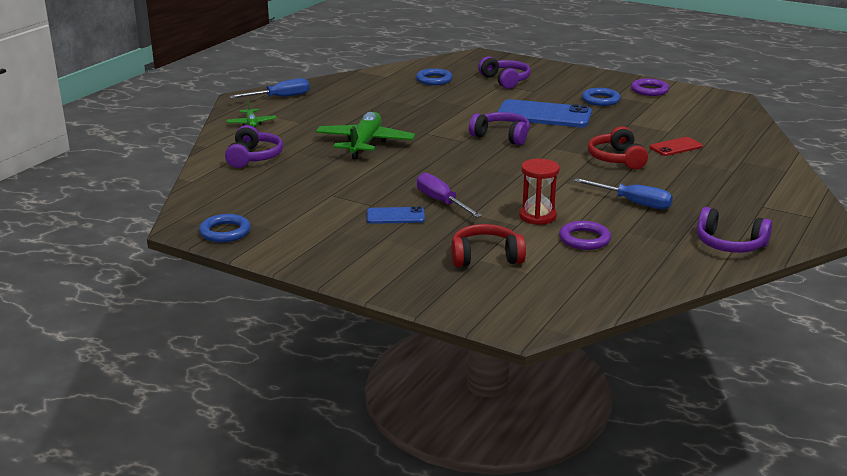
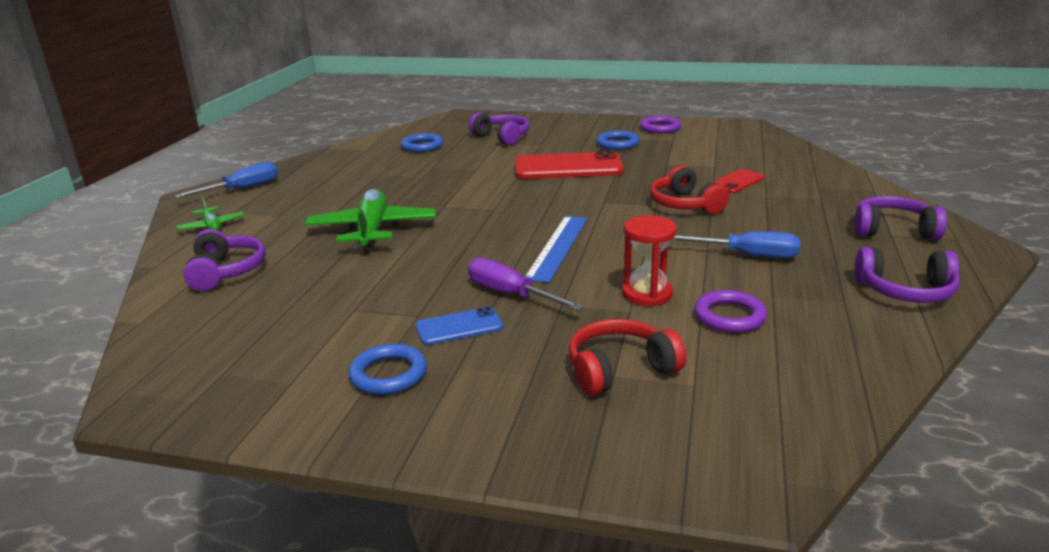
camera: 15 degrees left, 0 degrees up
blue ring [199,214,251,242] -> blue ring moved to [348,344,427,395]
purple headphones [469,112,530,145] -> purple headphones moved to [855,196,947,240]
blue phone [497,99,592,127] -> red phone [515,150,624,179]
none -> blue ruler [524,216,588,283]

